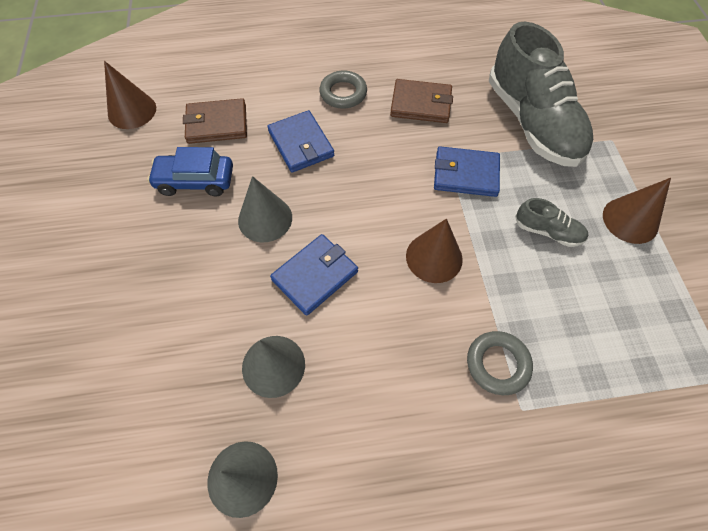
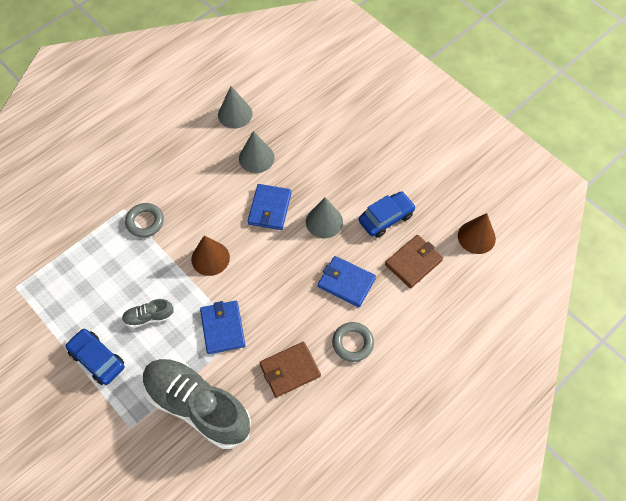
camera: 145 degrees right, 0 degrees up
blue wallet [434,146,500,197] -> blue wallet turned 75 degrees counterclockwise [200,301,246,354]
brown cone [603,178,671,244] -> blue car [65,329,125,385]

